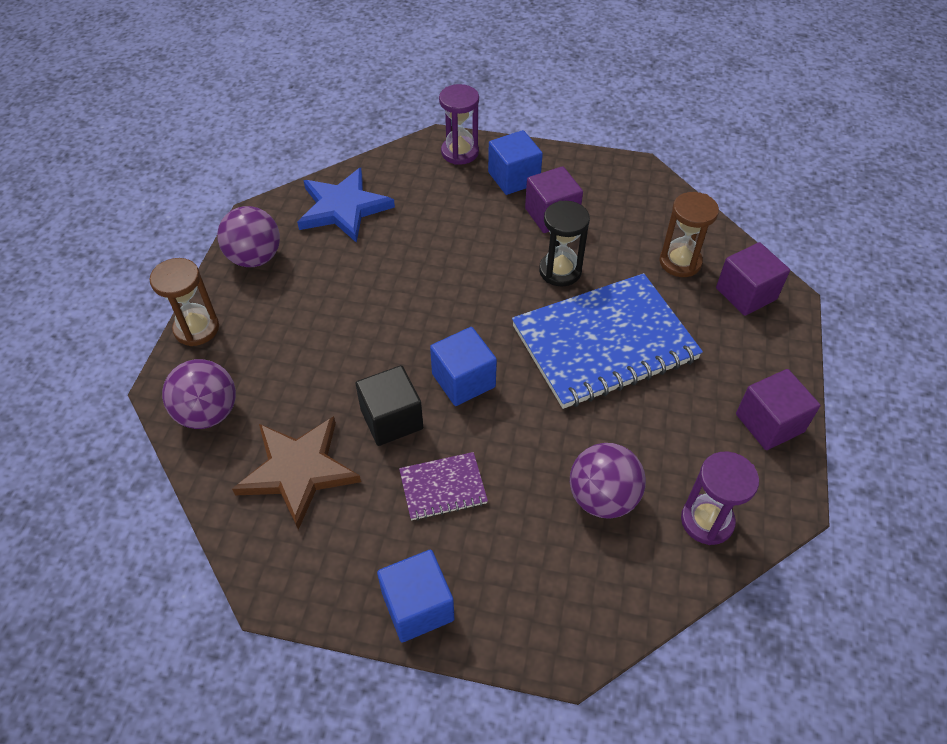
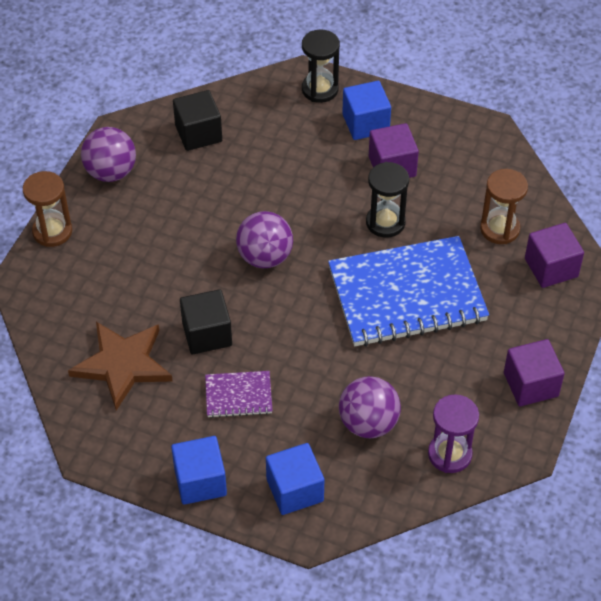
camera: 10 degrees right, 0 degrees up
purple ball [162,359,236,429] -> purple ball moved to [236,211,293,268]
blue star [297,168,395,243] -> black cube [173,90,222,151]
blue cube [430,327,497,406] -> blue cube moved to [266,443,324,515]
purple hourglass [439,84,479,165] -> black hourglass [302,30,340,103]

